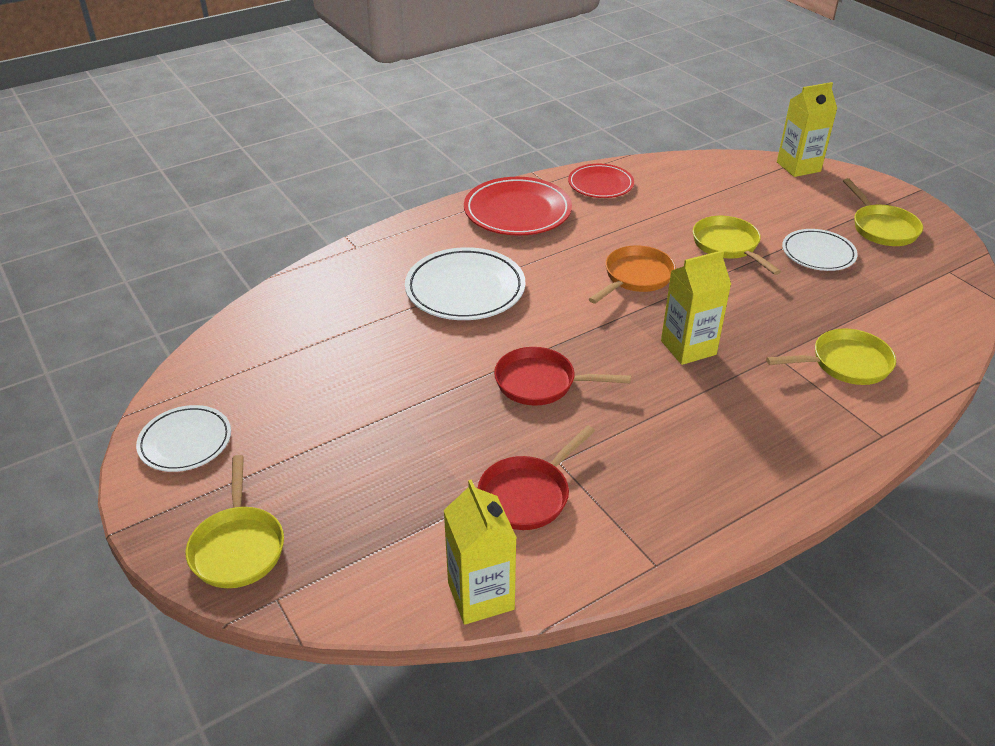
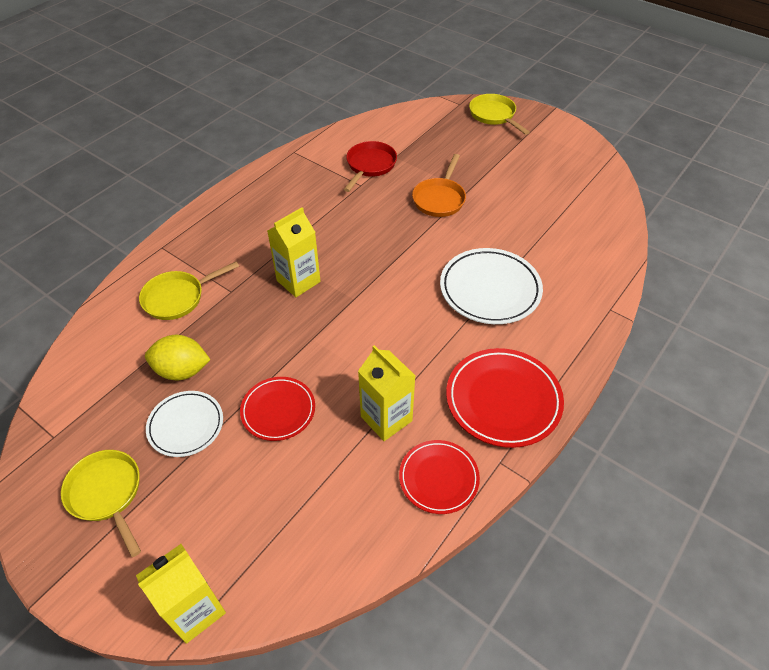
camera: 160 degrees right, 10 degrees up
white plate [136,405,231,472] -> none
yellow carton [443,479,517,625] -> yellow carton moved to [358,345,415,441]
red pan [494,347,631,406] -> none
orange pan [589,245,676,304] -> orange pan moved to [412,154,466,217]
yellow pan [693,216,781,275] -> red plate [240,377,315,441]
none -> yellow lemon [145,335,210,380]

